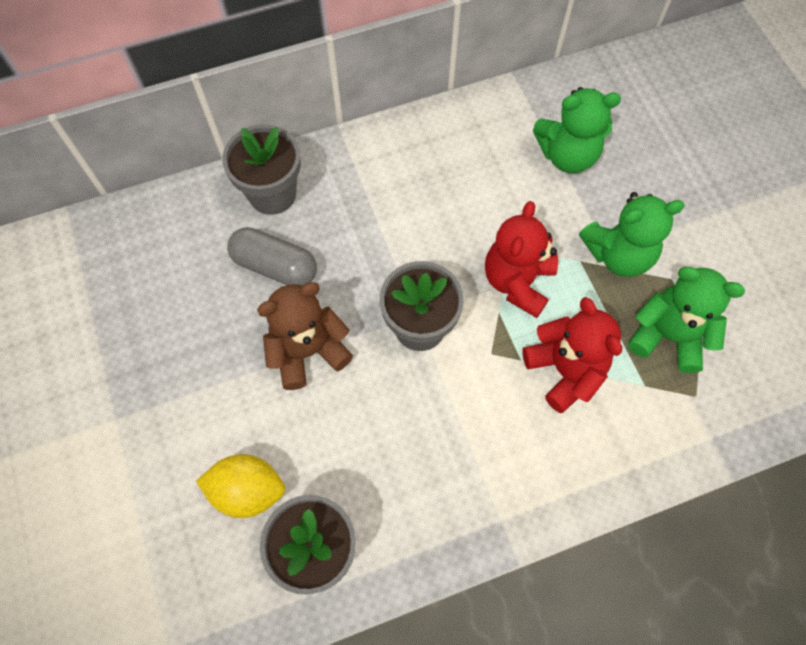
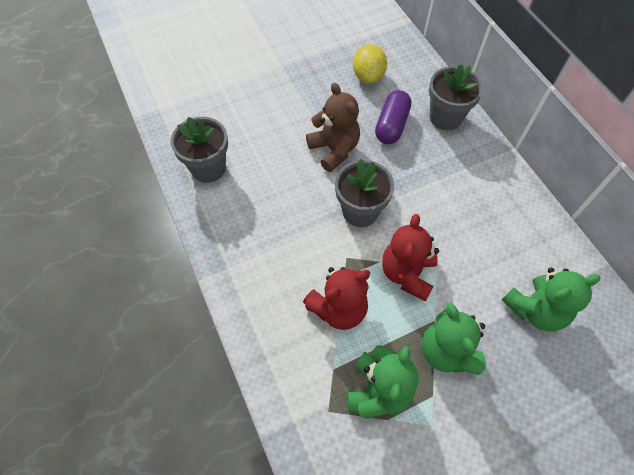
camera: 85 degrees right, 5 degrees down
yellow lemon [196,454,285,518] -> yellow lemon moved to [353,44,387,84]
grey capsule [227,227,317,286] -> purple capsule [375,90,411,144]
red teddy bear [485,201,558,318] -> red teddy bear turned 90 degrees counterclockwise [382,214,439,301]
green teddy bear [533,87,621,173] -> green teddy bear turned 105 degrees counterclockwise [502,268,601,331]

